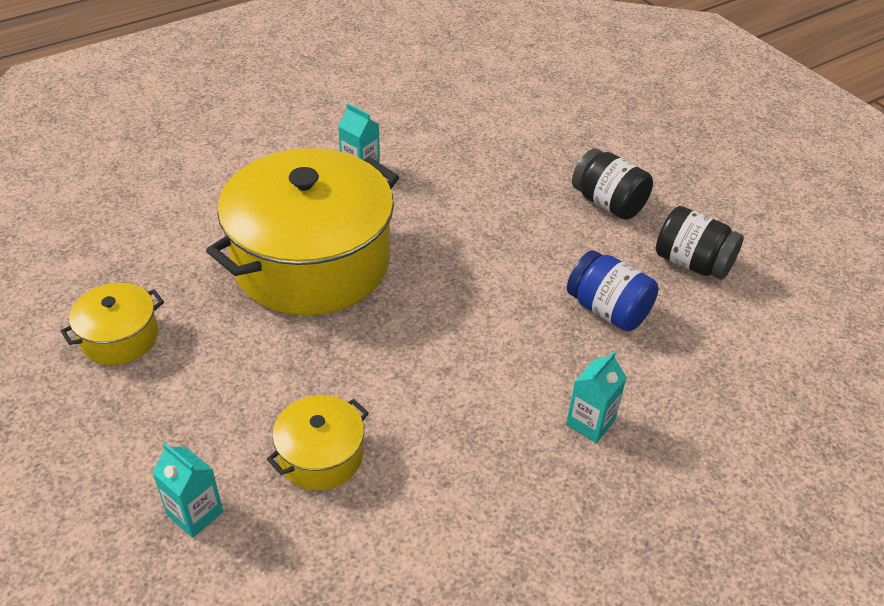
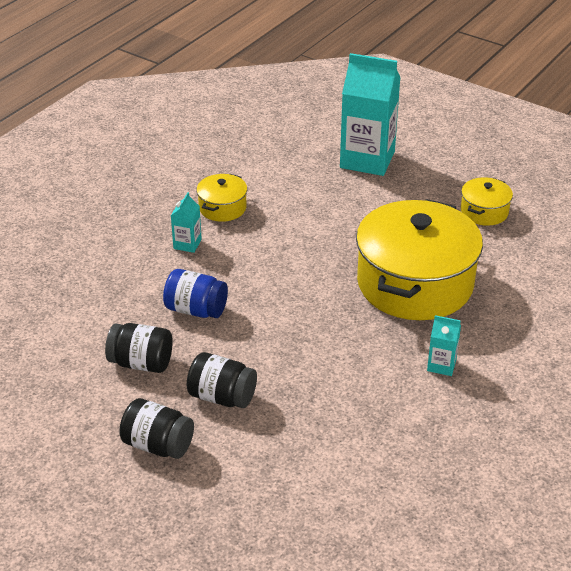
camera: 160 degrees right, 5 degrees down
turquoise carton [152,443,223,538] -> turquoise carton [340,53,401,176], size x2.24
yellow pot [267,395,369,490] -> yellow pot moved to [197,174,247,222]
none -> black jar [119,398,194,459]

